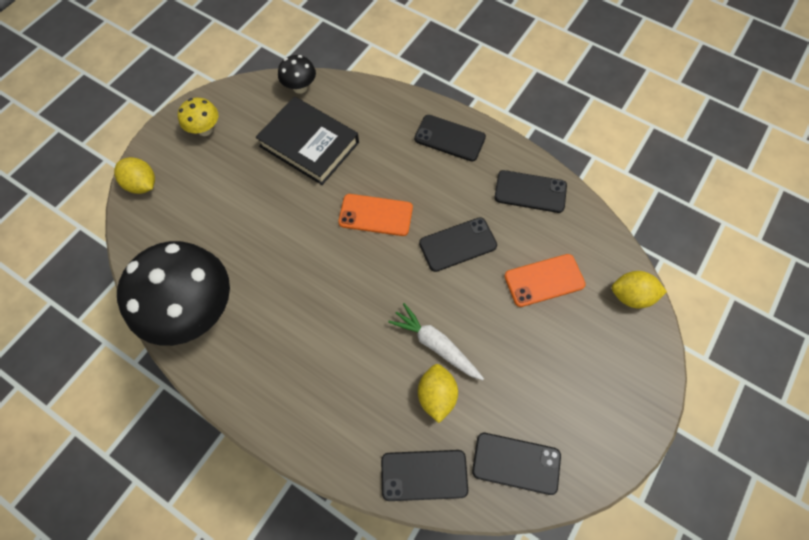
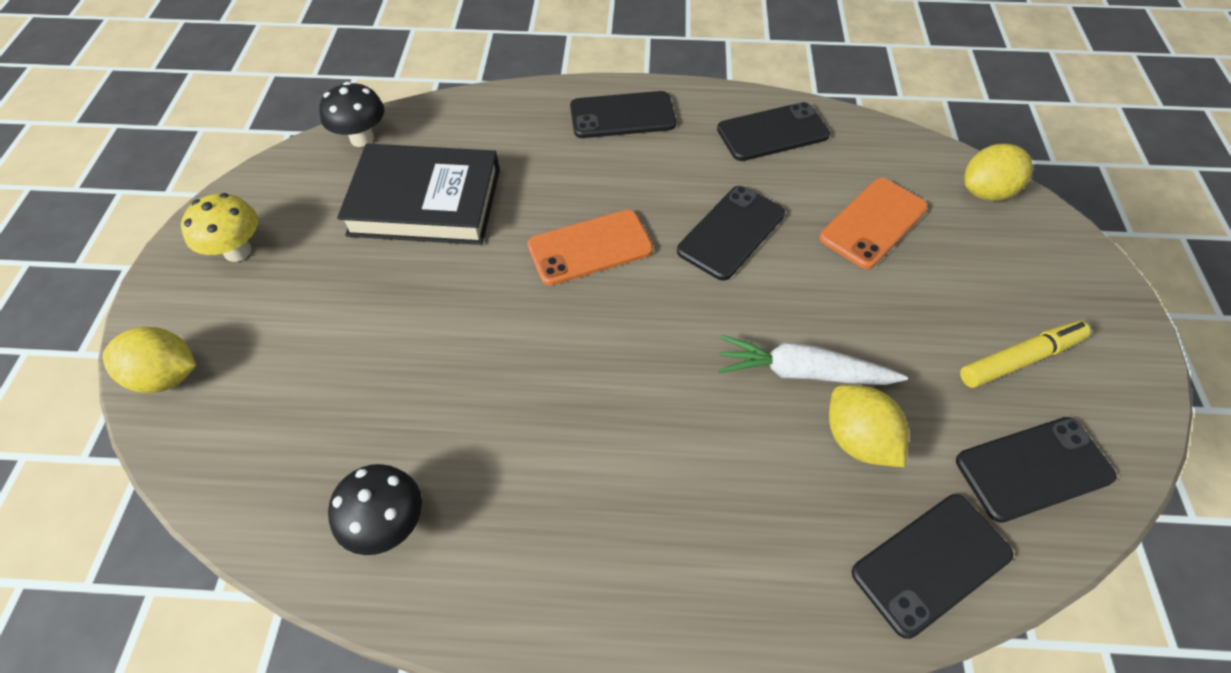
camera: 30 degrees left, 10 degrees down
black mushroom [117,241,230,346] -> black mushroom [328,464,422,555], size x0.45
none -> yellow marker [960,321,1091,388]

